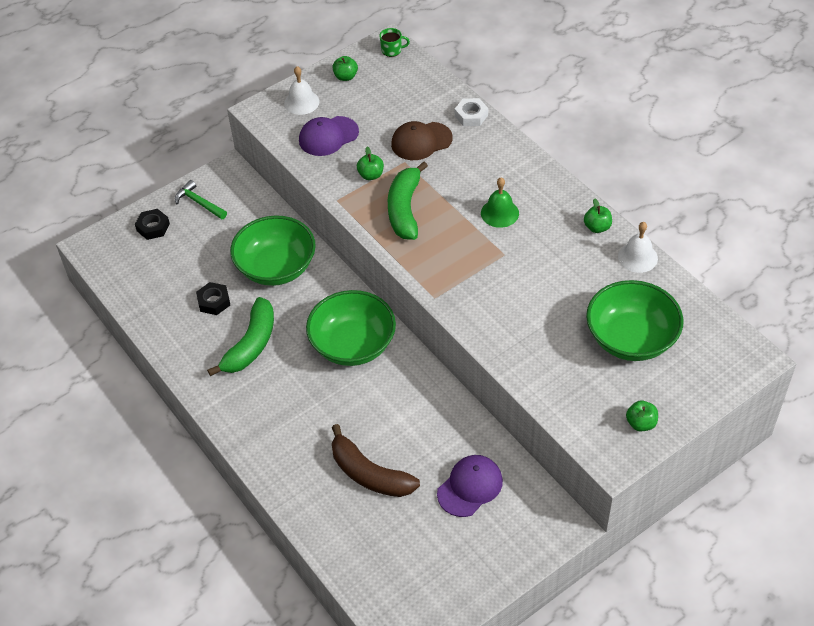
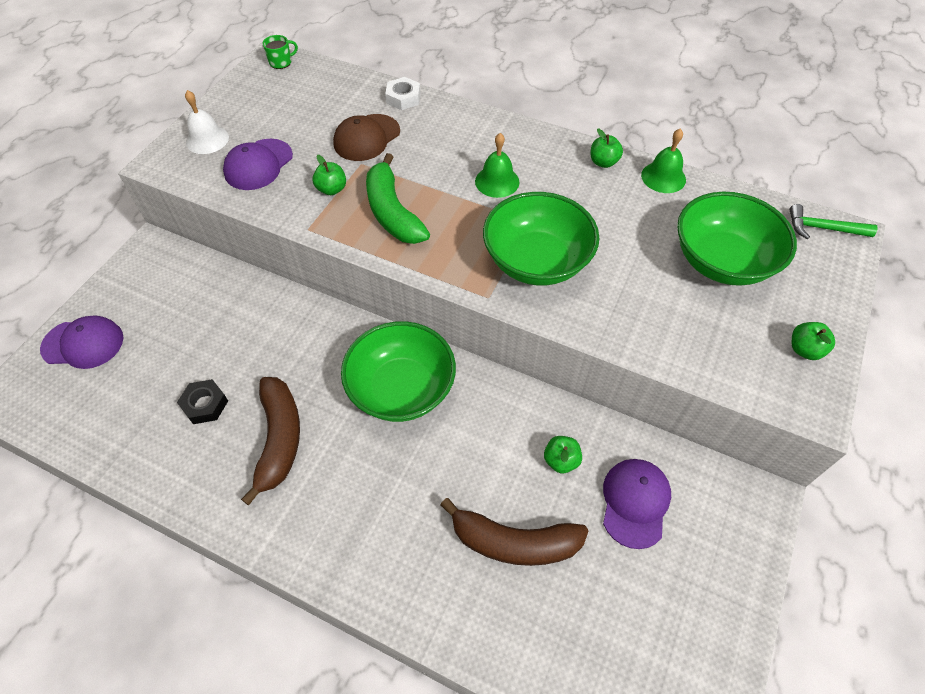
camera: 30 degrees left, 5 degrees up
black nut [135,209,170,240] -> purple cap [40,315,123,369]
green hammer [175,180,227,219] -> green hammer moved to [790,204,878,239]
green banana [207,297,274,376] -> brown banana [241,377,300,505]
green bowl [230,215,316,286] -> green bowl moved to [483,192,599,286]
green apple [333,56,358,81] -> green apple moved to [544,436,582,473]
white bell [618,222,658,273] -> green bell [641,128,686,193]

